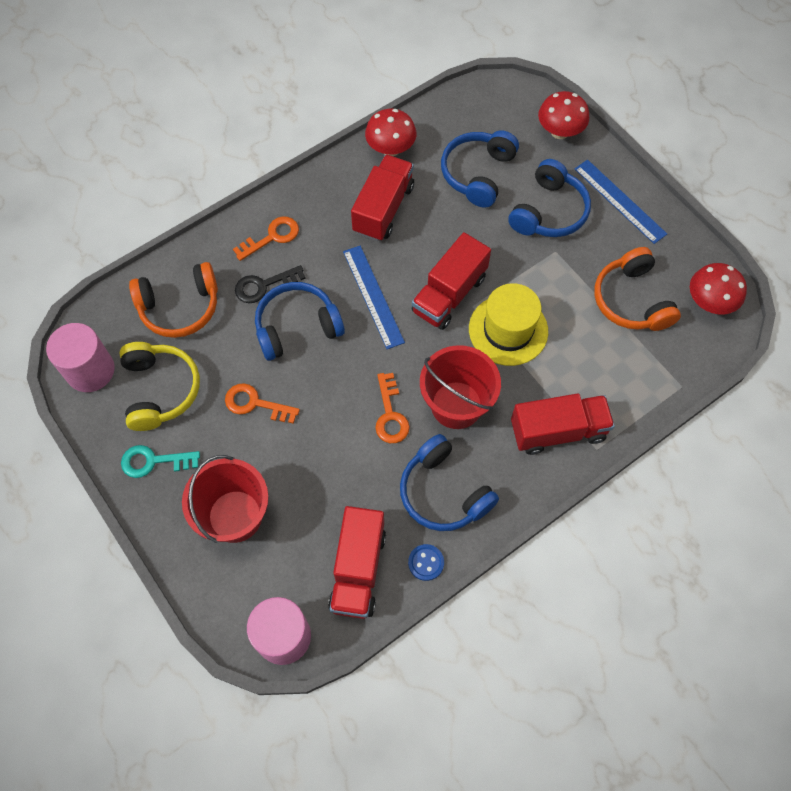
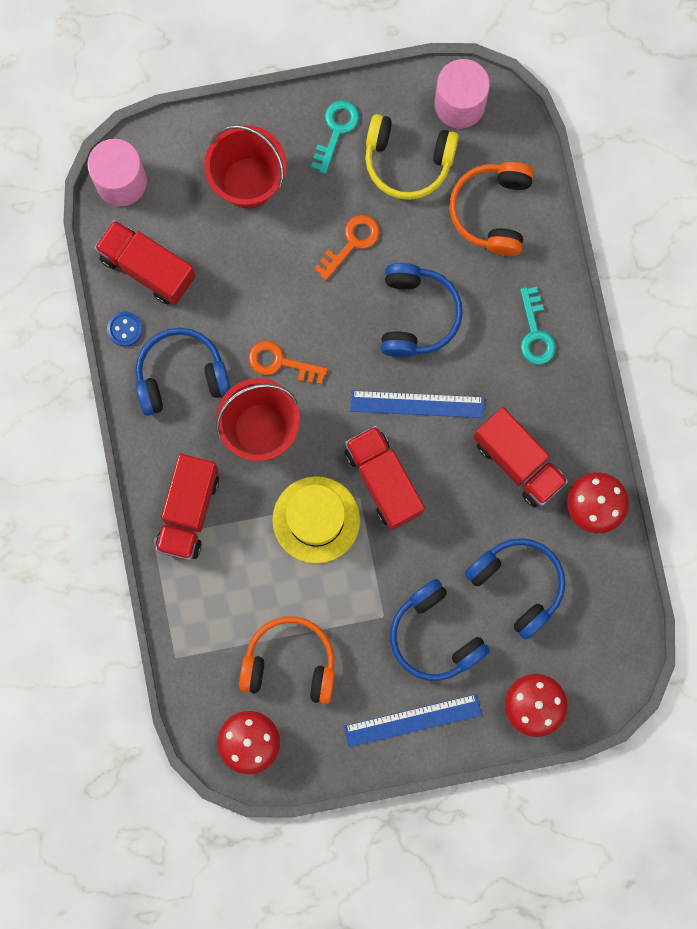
camera: 115 degrees right, 15 degrees up
orange key [233,217,299,261] -> turquoise key [520,287,556,365]
black key [235,265,306,303] -> none

